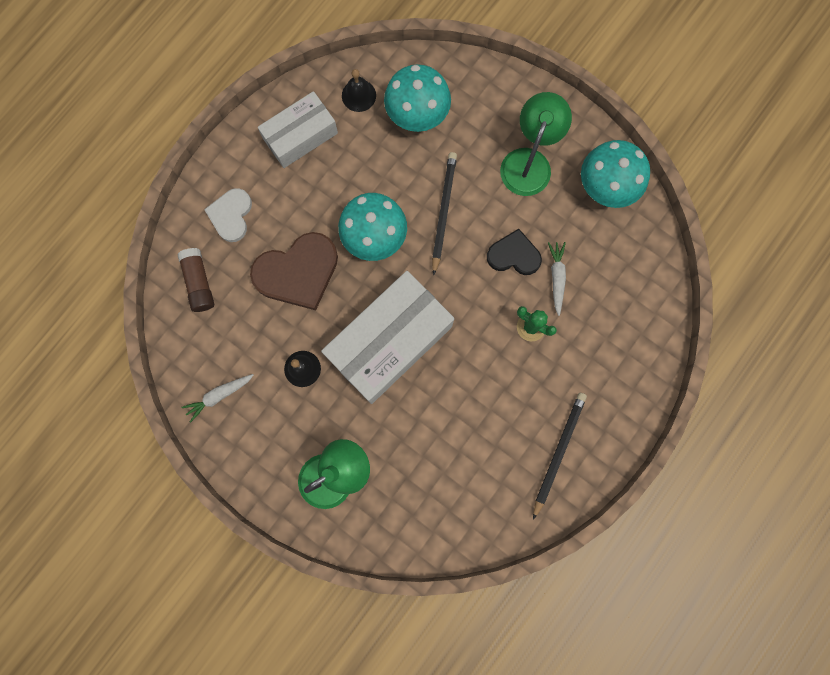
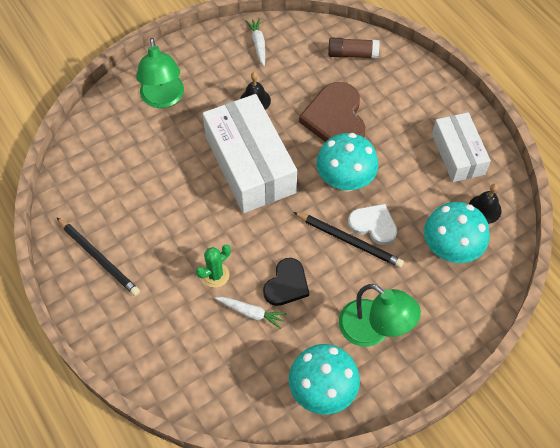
camera: 110 degrees right, 20 degrees down
white heart [204,188,252,242] -> white heart moved to [348,204,397,245]

